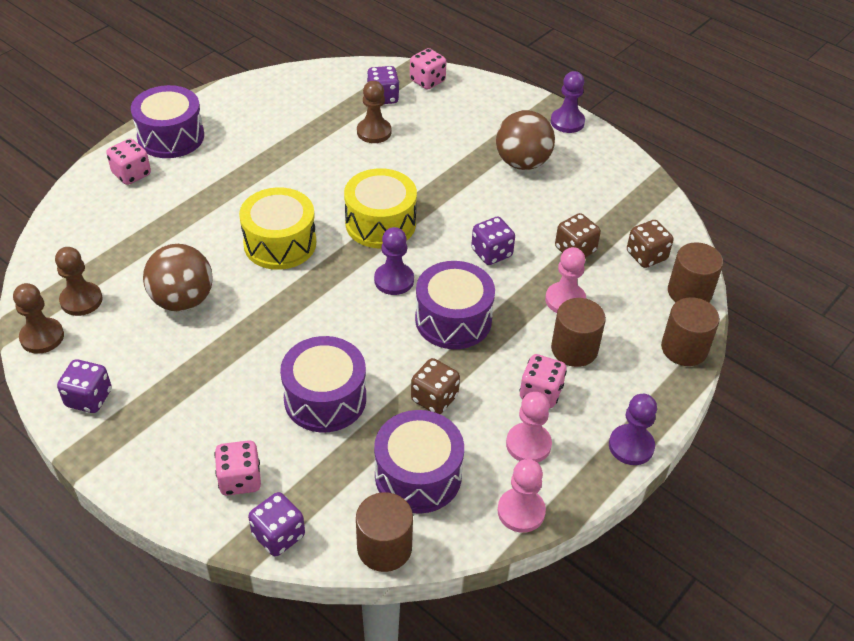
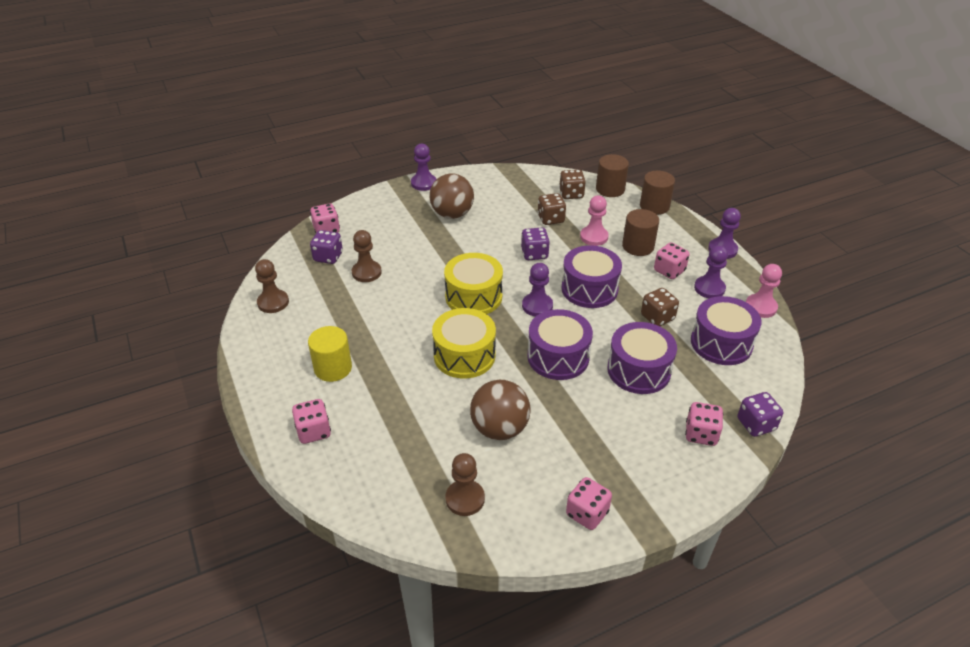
camera: 65 degrees left, 5 degrees down
brown pawn [13,283,64,354] -> brown pawn moved to [255,259,289,313]
purple dice [57,359,112,413] -> pink dice [566,477,612,530]
purple drum [131,85,204,158] -> purple drum moved to [527,309,593,380]
brown cylinder [356,492,413,572] -> none
pink pawn [506,392,552,463] -> purple pawn [694,246,728,298]
none -> yellow cylinder [308,326,352,382]

